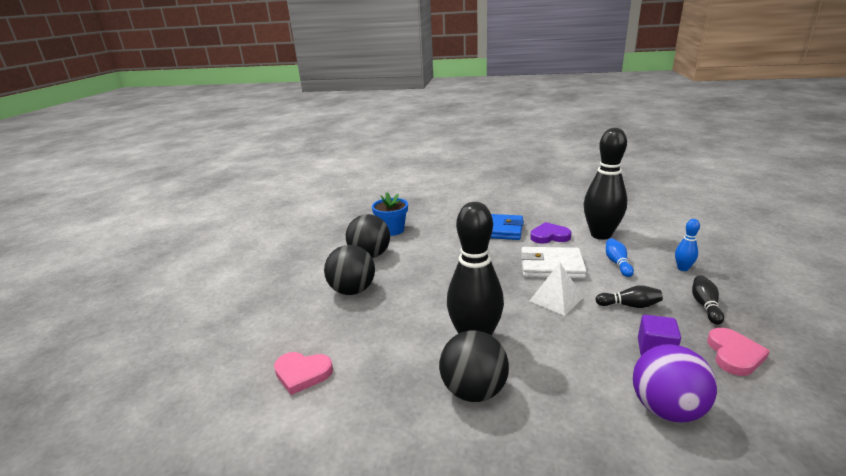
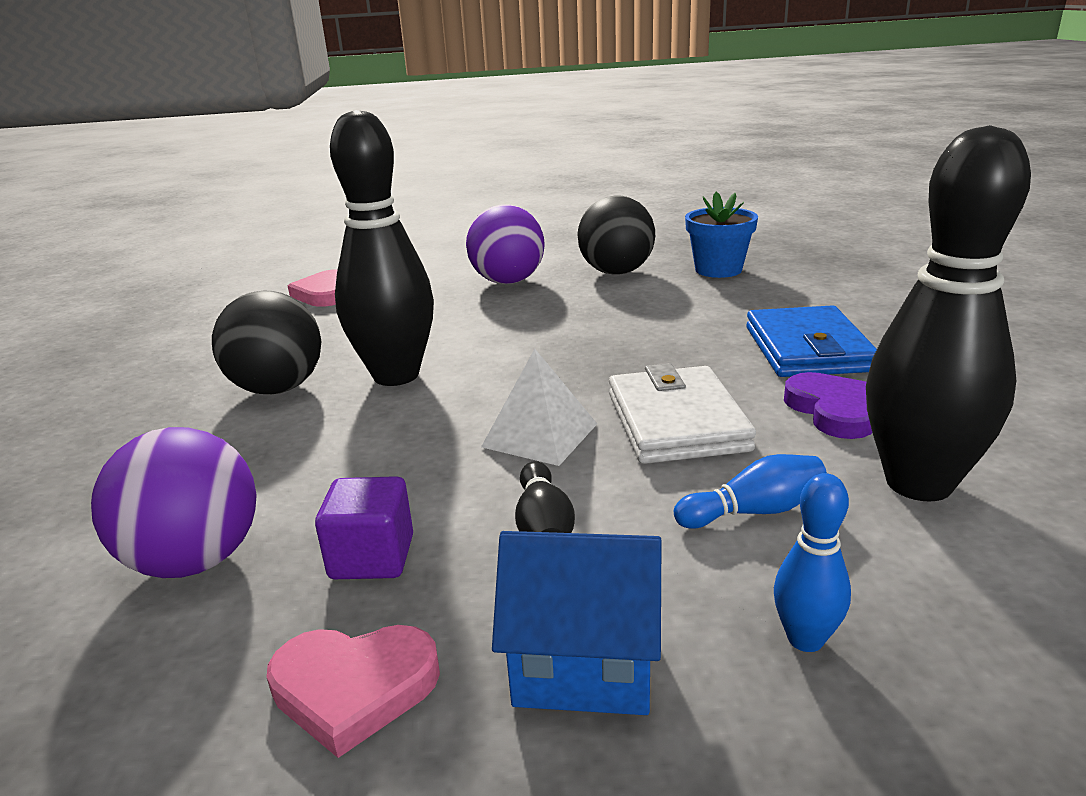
camera: 75 degrees right, 0 degrees up
black ball [324,245,375,295] -> purple ball [466,204,545,284]
black bowling pin [692,275,724,325] -> blue house [492,531,661,715]

